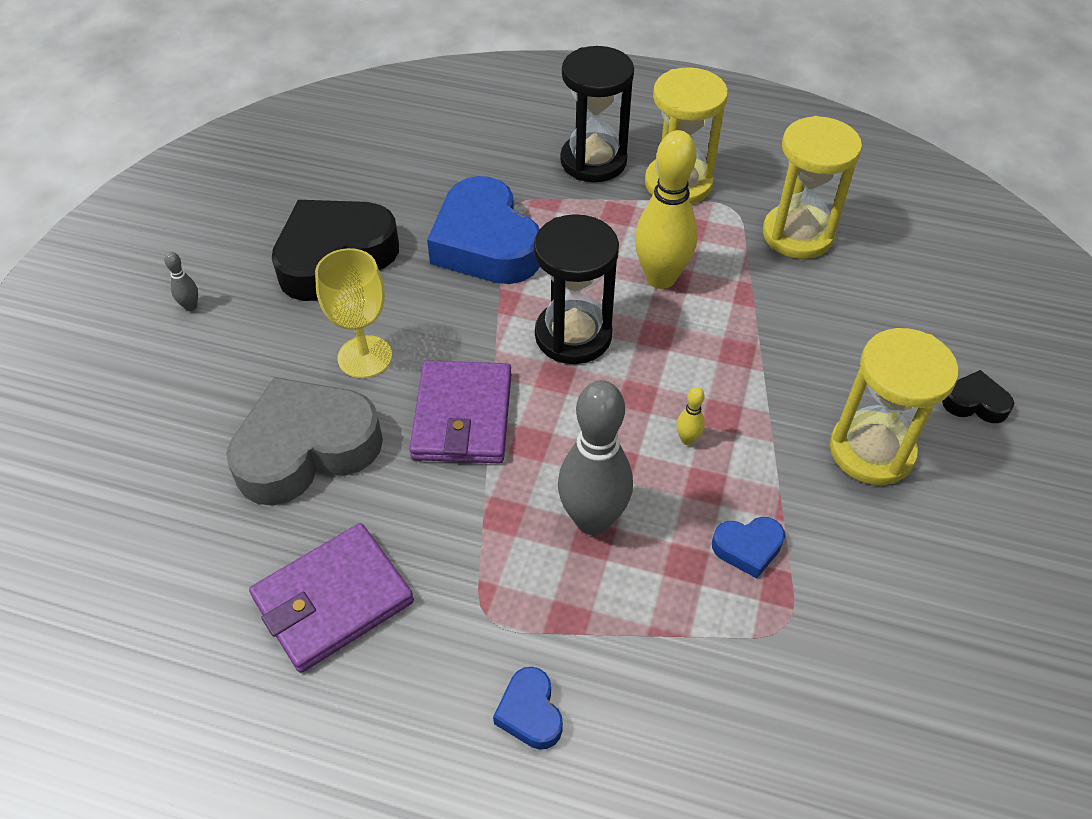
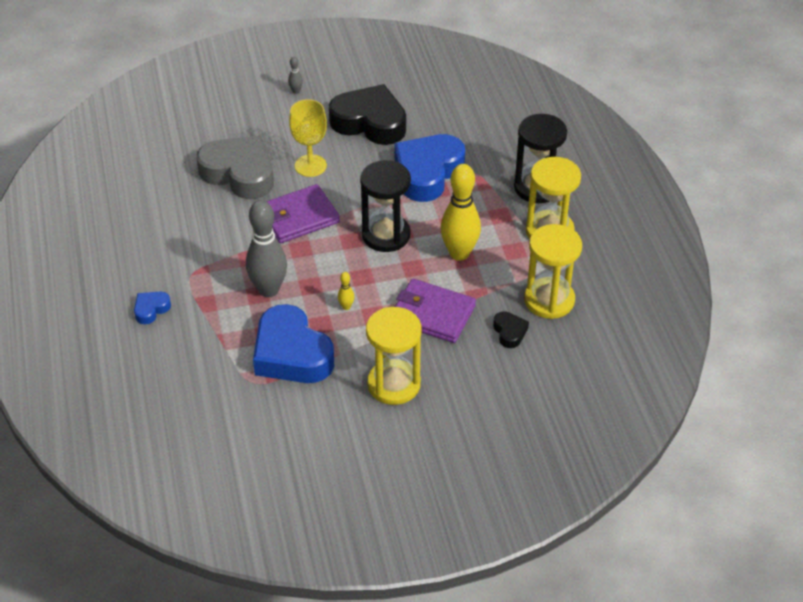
camera: 60 degrees right, 5 degrees down
purple wallet [249,523,414,673] -> purple wallet moved to [395,279,476,343]
blue heart [712,517,785,578] -> blue heart [253,304,334,383], size x2.25
black heart [942,370,1014,423] -> black heart moved to [493,311,529,348]

